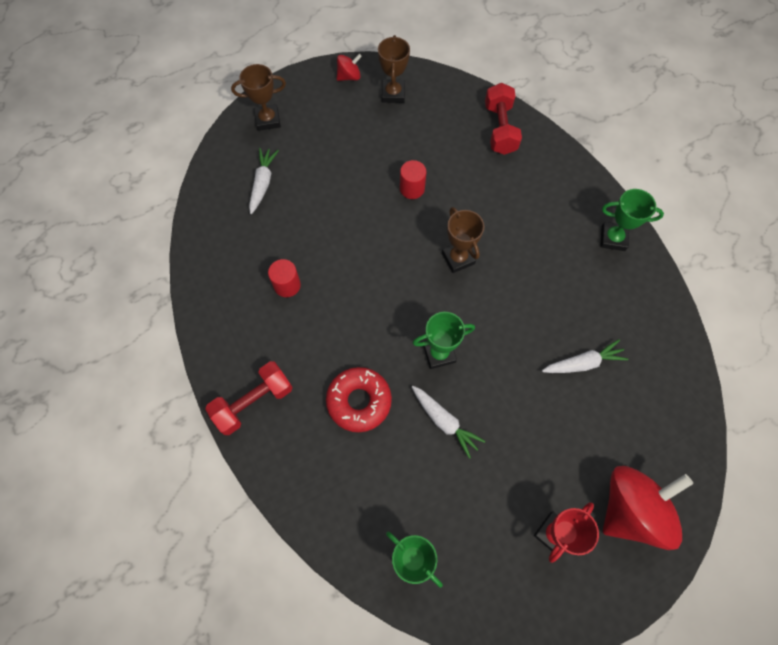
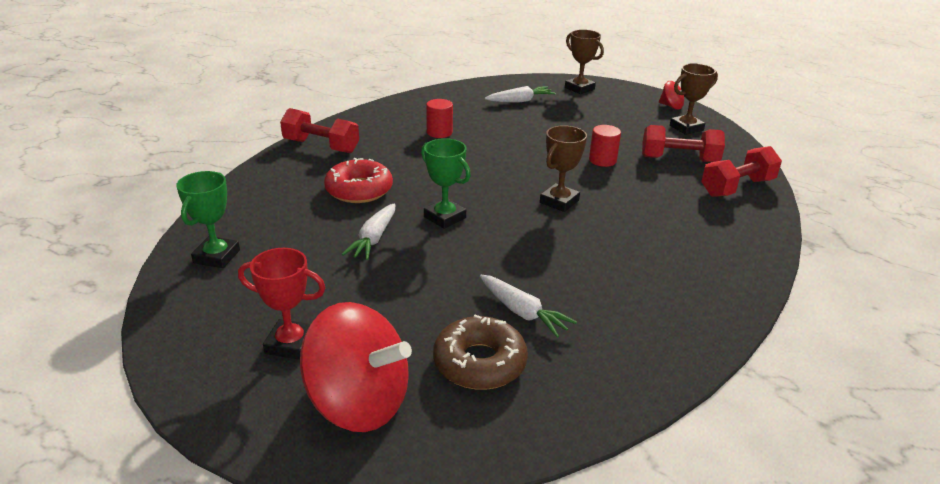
camera: 60 degrees right, 35 degrees down
green trophy [600,189,664,251] -> none
none -> brown donut [433,314,528,390]
none -> red dumbbell [642,125,725,162]

